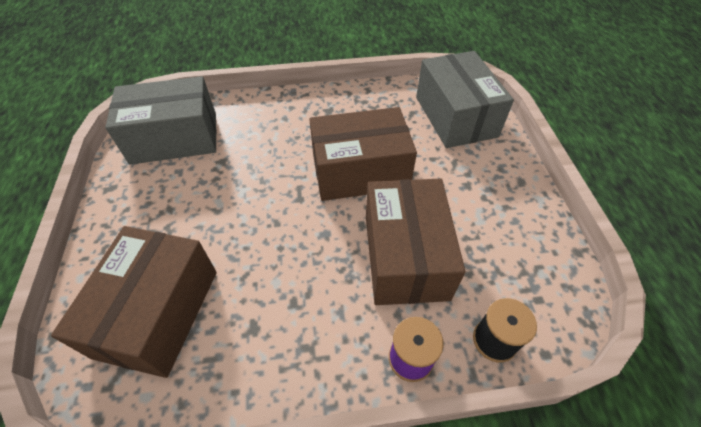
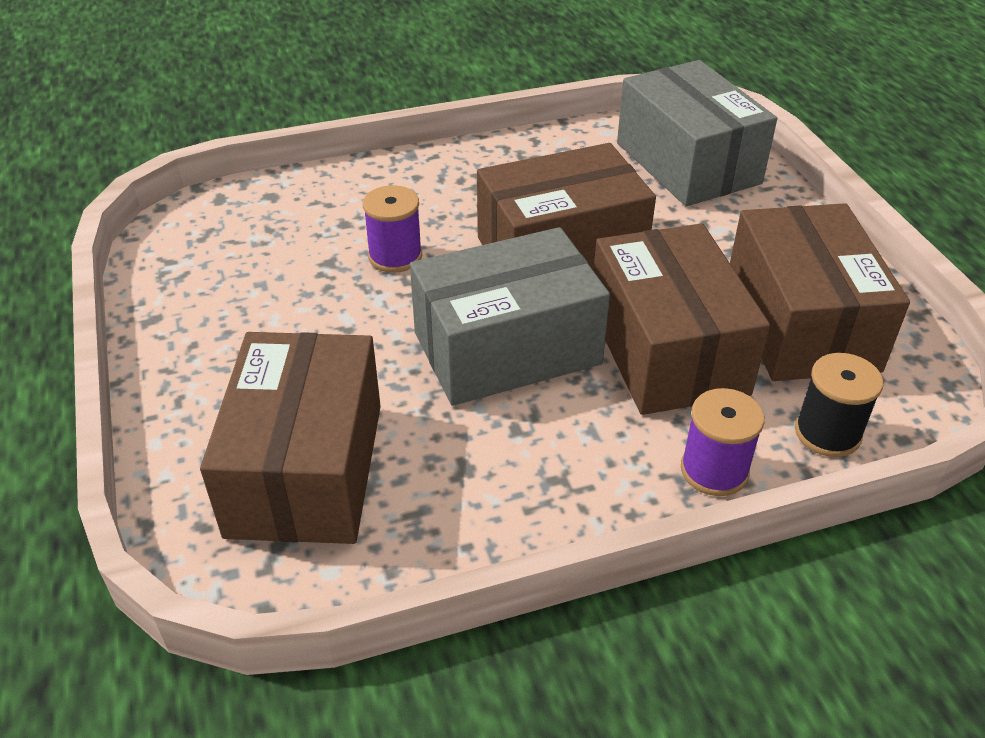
camera: 10 degrees left, 10 degrees down
grey box [105,76,216,165] -> grey box moved to [410,227,610,406]
none -> purple spool [363,185,422,273]
none -> brown box [730,203,910,381]

